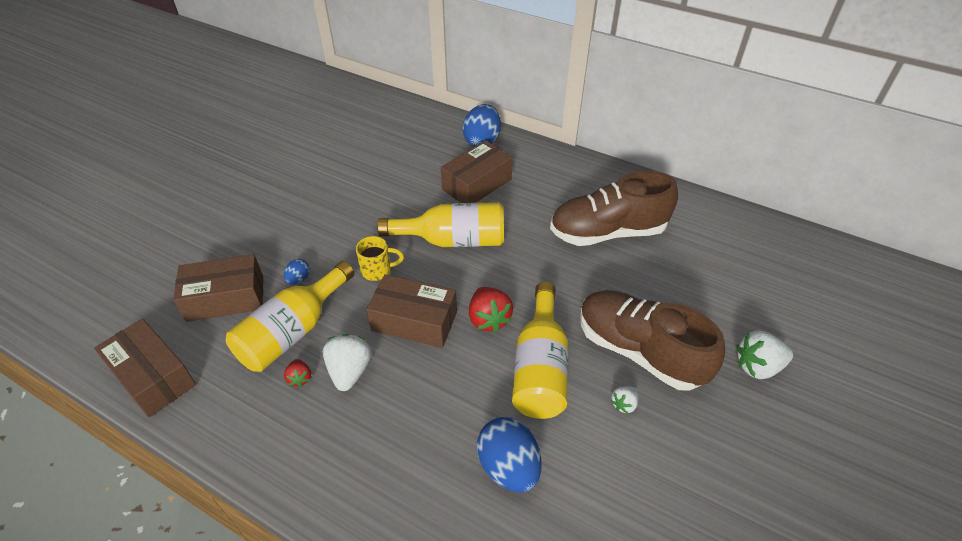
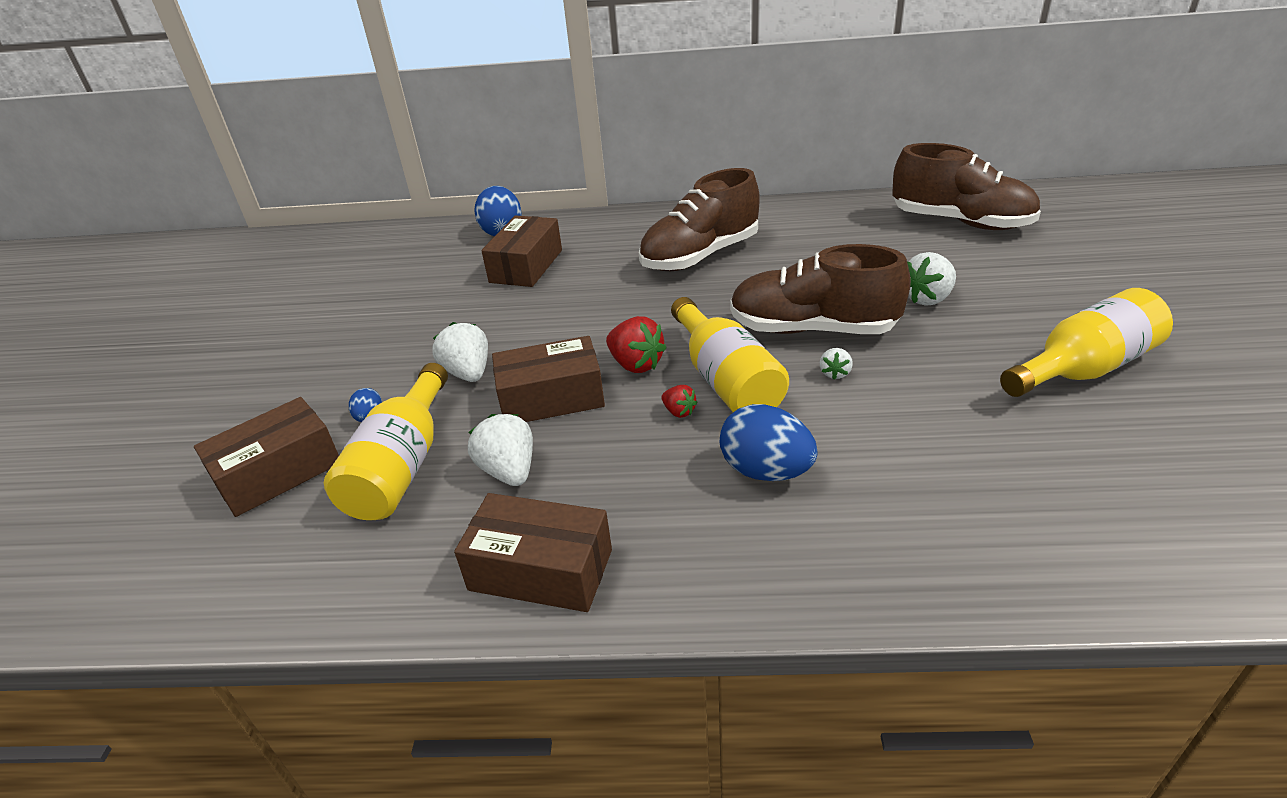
camera: 25 degrees left, 10 degrees down
brown box [94,318,196,417] -> brown box moved to [454,493,612,612]
red strawberry [284,359,311,387] -> red strawberry moved to [661,385,698,418]
yellow mug [356,236,404,281] -> white strawberry [433,322,488,382]
yellow bottle [377,202,504,247] -> yellow bottle moved to [1000,288,1173,397]
none -> brown shoe [892,143,1041,230]

